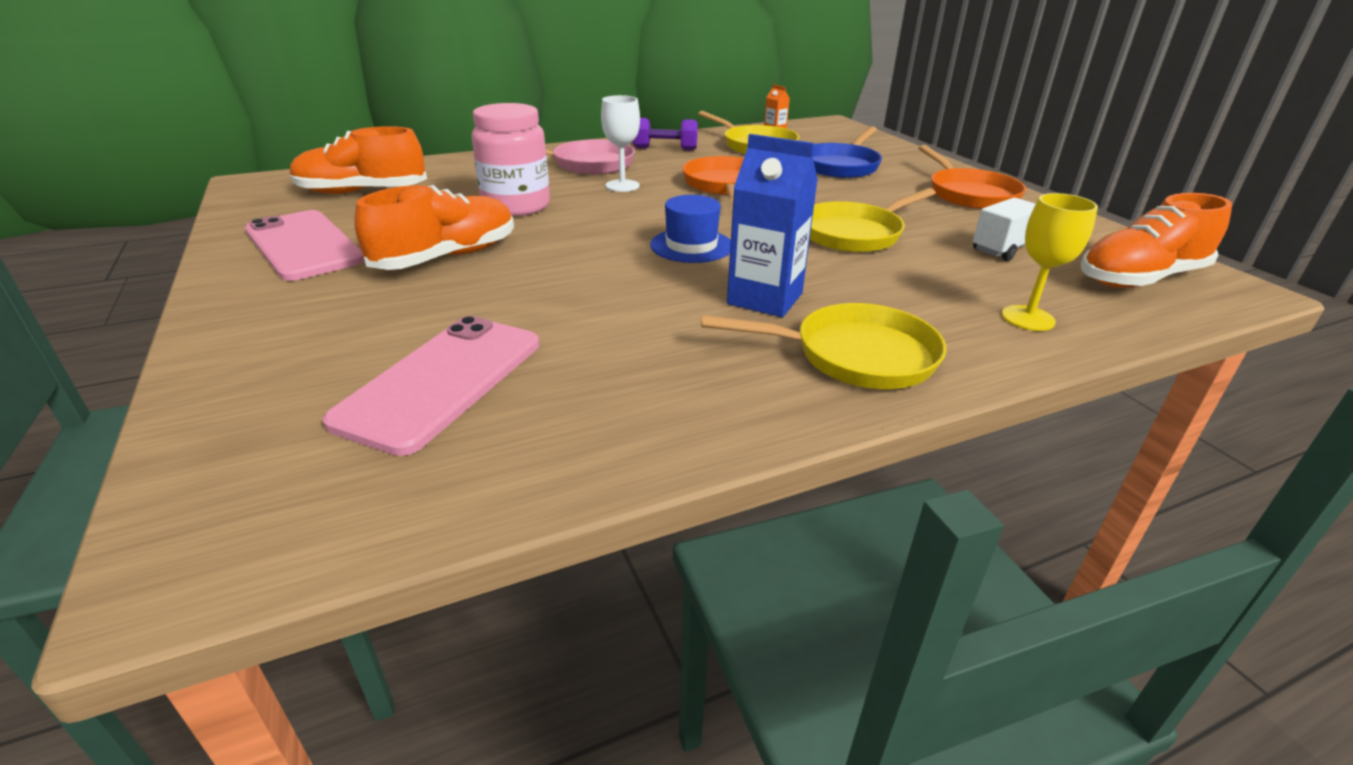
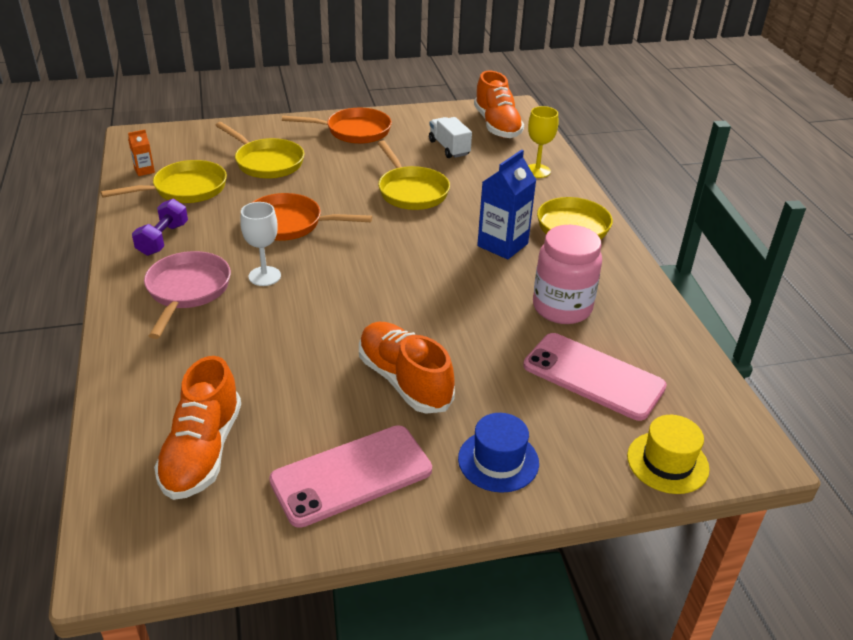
camera: 80 degrees left, 5 degrees up
pink jar [471,103,550,216] -> pink jar moved to [533,225,602,324]
blue hat [650,195,731,263] -> blue hat moved to [458,413,539,493]
blue pan [813,126,882,178] -> yellow pan [215,122,304,179]
none -> yellow hat [627,415,710,494]

